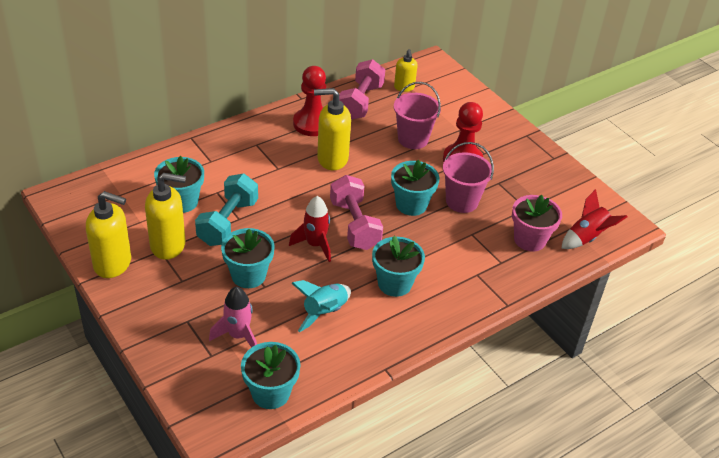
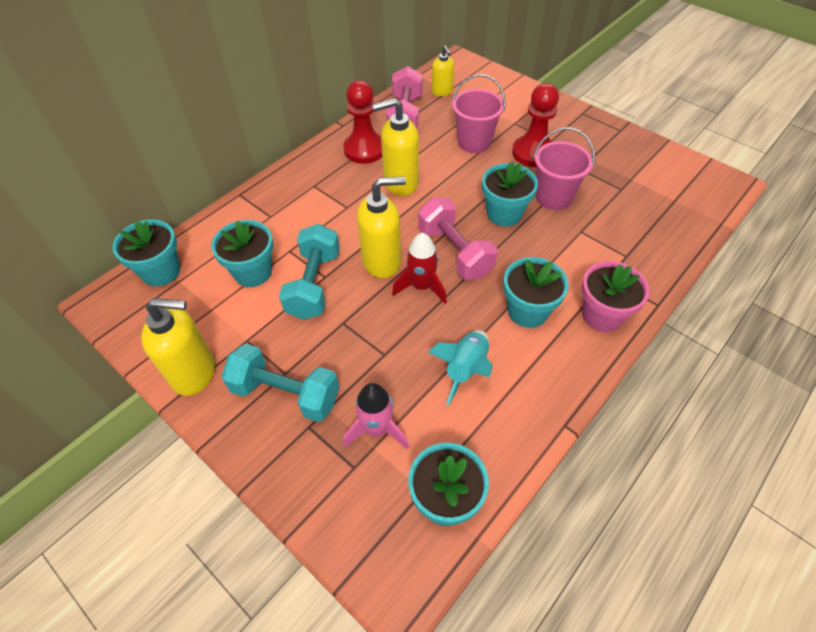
camera: 10 degrees left, 10 degrees up
yellow soap dispenser [145,173,186,260] -> yellow soap dispenser moved to [357,176,406,278]
turquoise flower pot [221,228,275,288] -> turquoise flower pot moved to [112,219,180,286]
pink flower pot [512,195,562,251] -> pink flower pot moved to [582,261,650,332]
red rocket [561,189,627,249] -> none
none -> turquoise dumbbell [221,344,339,422]

